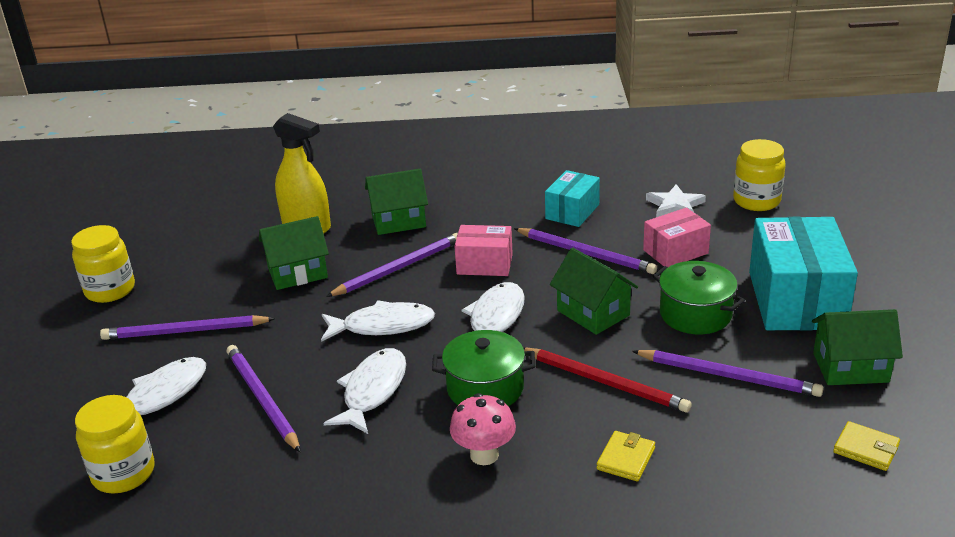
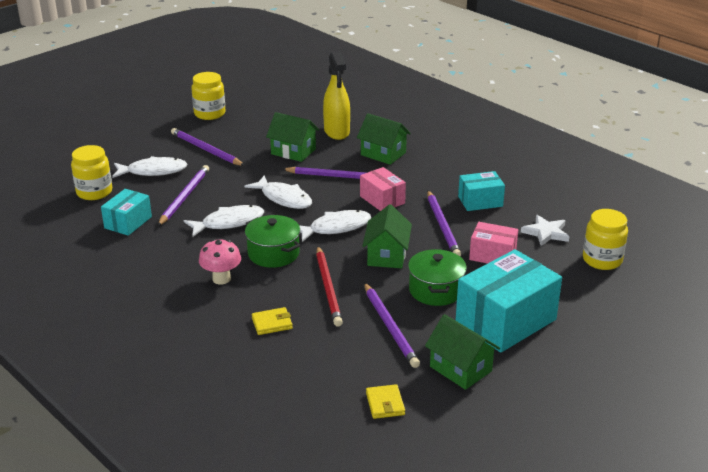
camera: 45 degrees right, 0 degrees up
none -> turquoise box [101,189,152,236]

